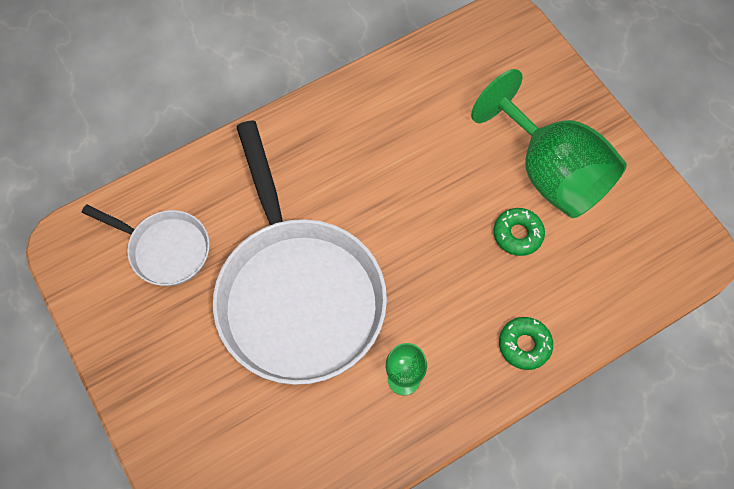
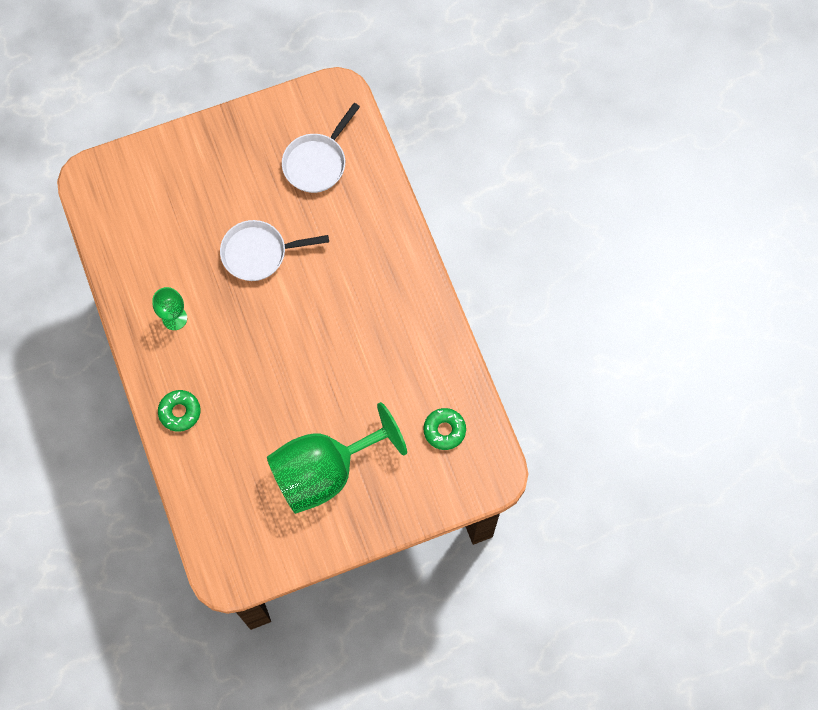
camera: 100 degrees right, 5 degrees up
white pan [213,120,387,385] -> white pan [220,220,329,281], size x0.49
green donut [494,208,545,256] -> green donut moved to [424,408,466,450]

